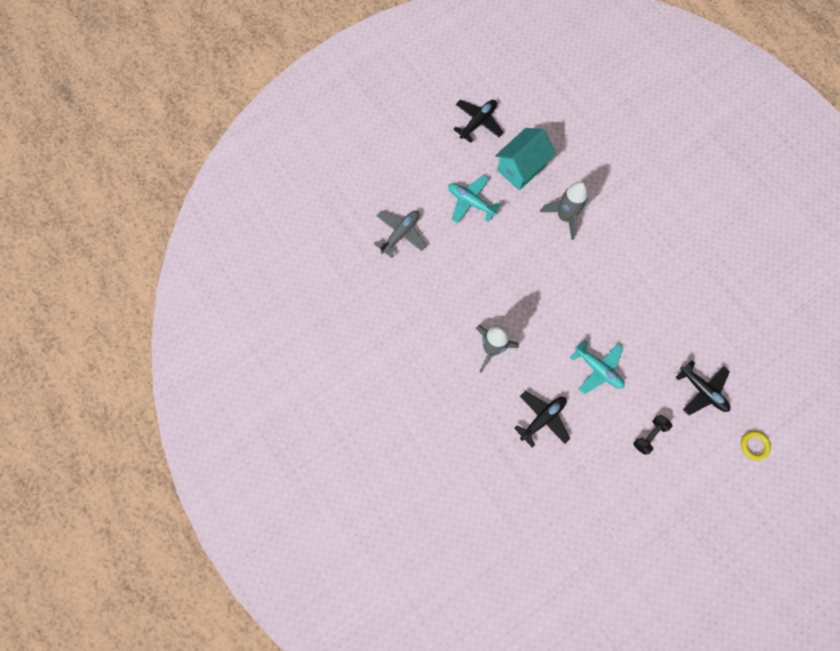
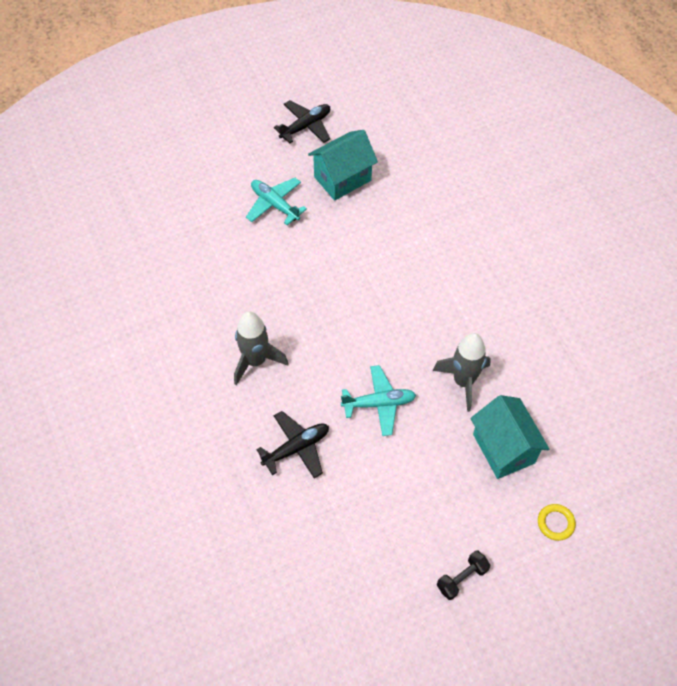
camera: 10 degrees right, 15 degrees down
grey plane [374,210,426,258] -> none
grey rocket [540,182,588,240] -> grey rocket moved to [433,333,491,412]
turquoise plane [570,340,625,394] -> turquoise plane turned 60 degrees counterclockwise [341,365,416,436]
black dumbbell [634,415,672,455] -> black dumbbell moved to [437,550,490,600]
black plane [676,360,730,415] -> turquoise house [470,395,549,479]

